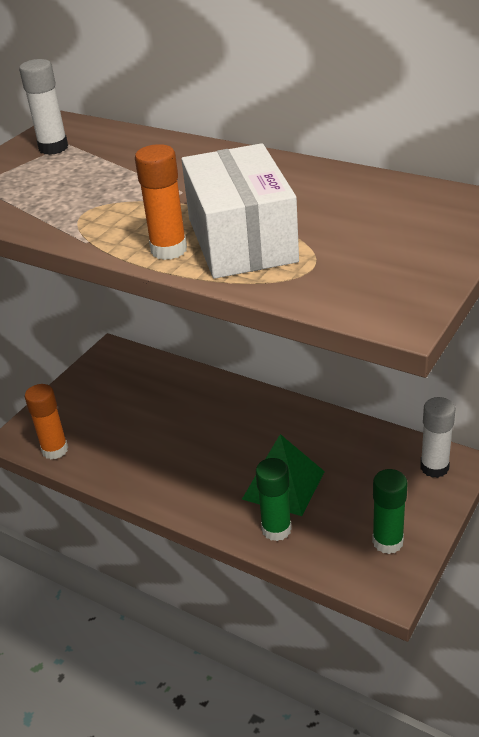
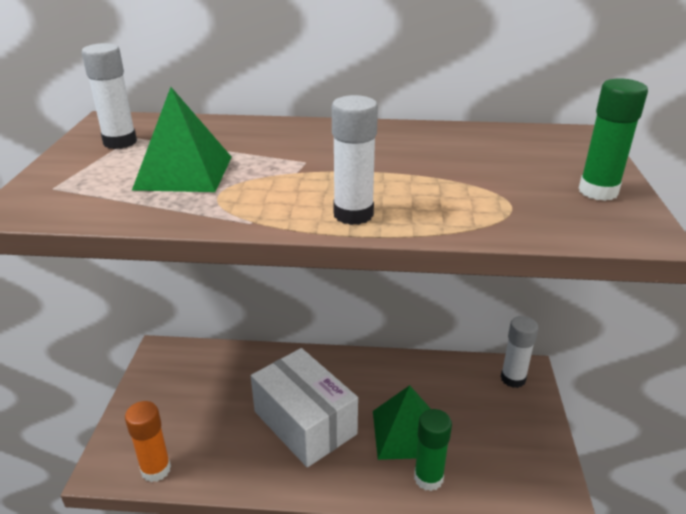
camera: 30 degrees left, 5 degrees down
orange glue stick [135,144,187,260] -> white glue stick [332,95,378,225]
white box [181,143,299,279] -> white box moved to [251,348,358,467]
green glue stick [372,469,408,554] -> green glue stick moved to [578,78,648,201]
none -> green pyramid [132,87,232,192]

